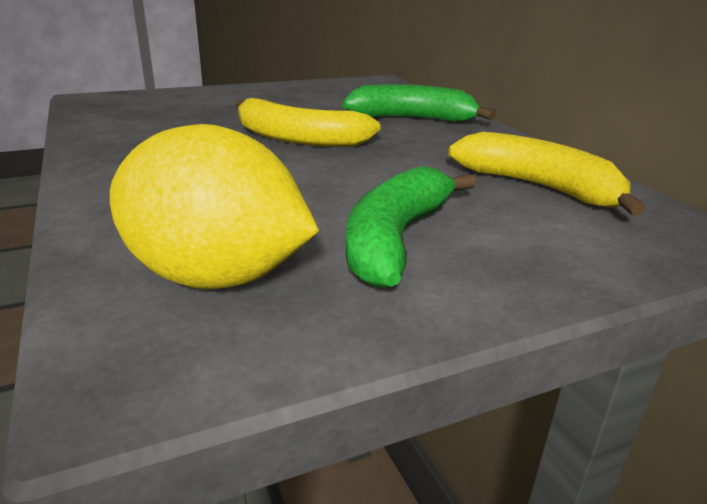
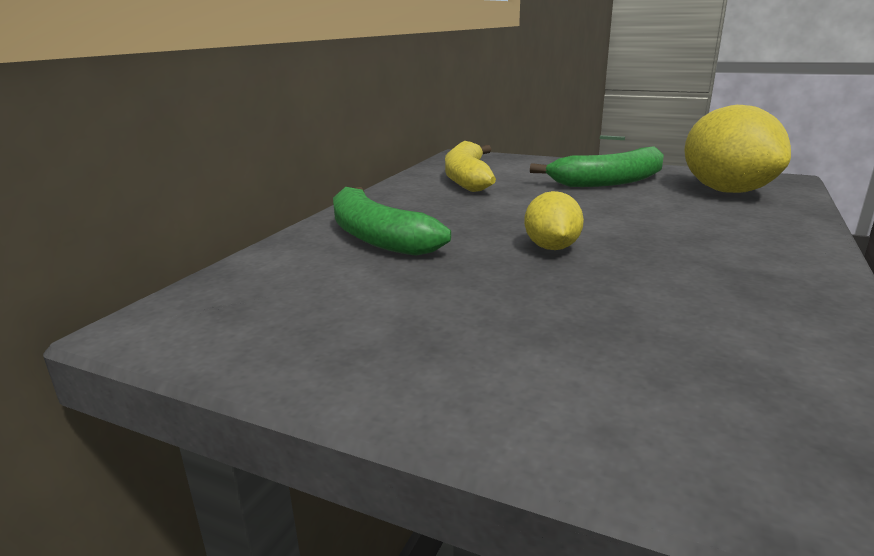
camera: 130 degrees left, 5 degrees down
yellow banana [236,98,381,147] -> yellow lemon [524,191,584,250]

